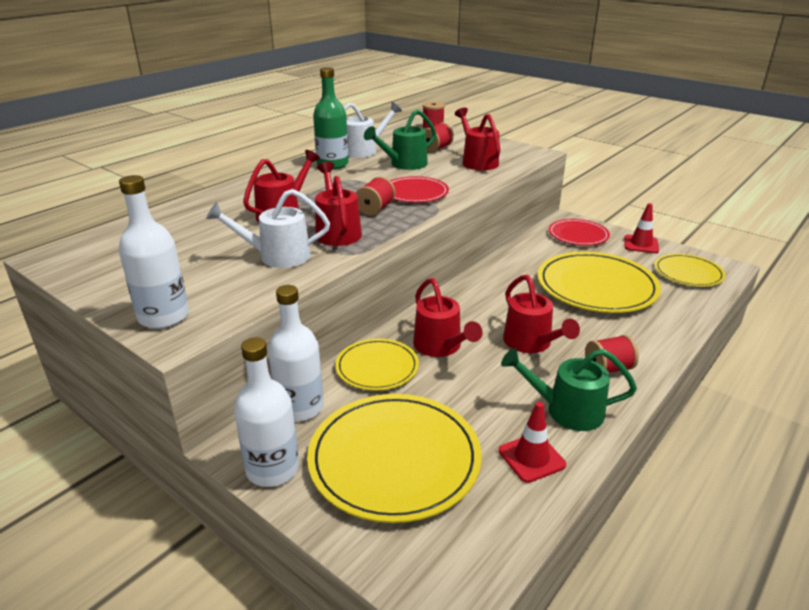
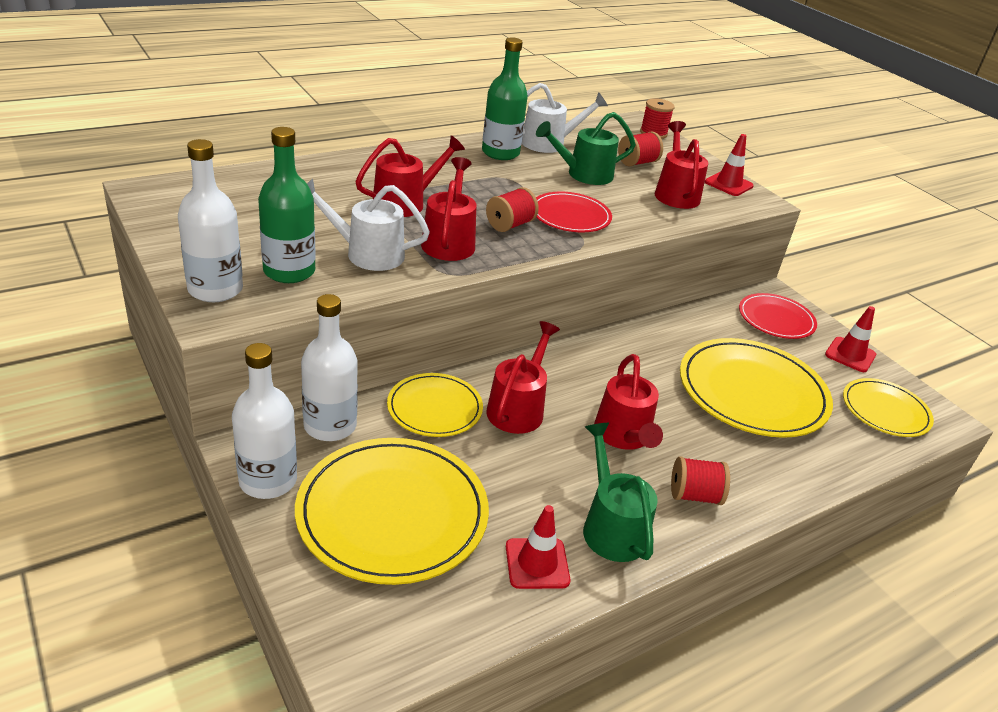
camera: 15 degrees right, 5 degrees up
red watering can [413,278,483,357] -> red watering can turned 150 degrees counterclockwise [486,321,560,434]
green watering can [501,348,637,431] -> green watering can turned 45 degrees clockwise [583,423,658,562]
none -> green bottle [258,127,316,283]
none -> red traffic cone [705,134,754,196]

